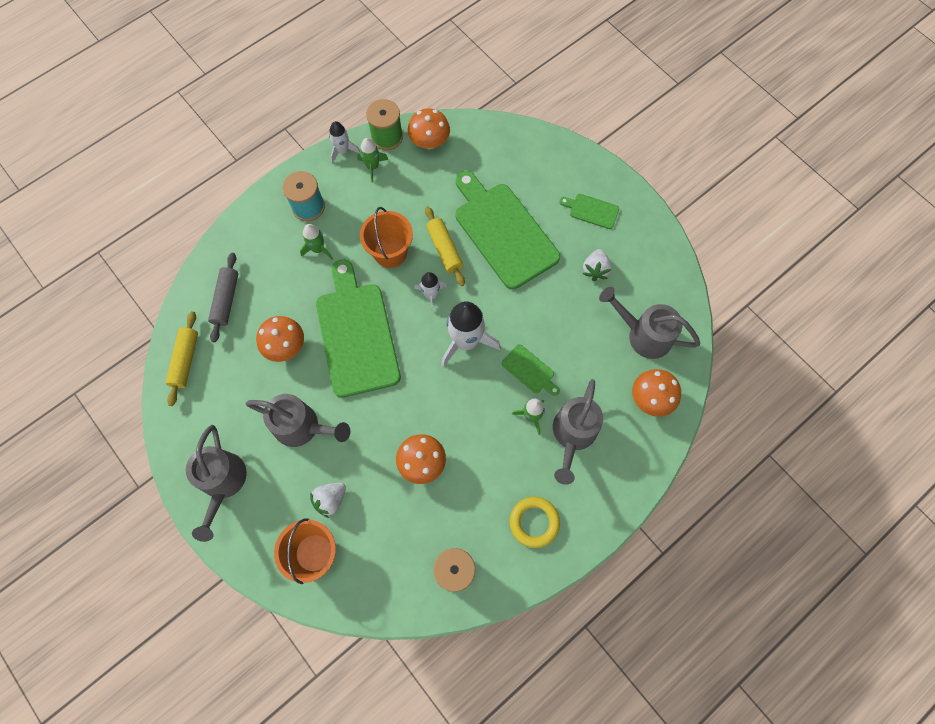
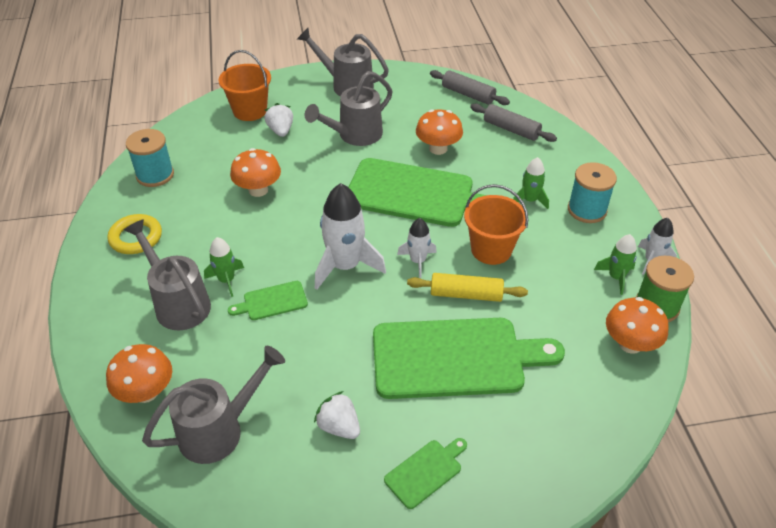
camera: 120 degrees right, 25 degrees down
yellow rolling pin [165,311,198,406] -> grey rolling pin [430,70,510,105]

